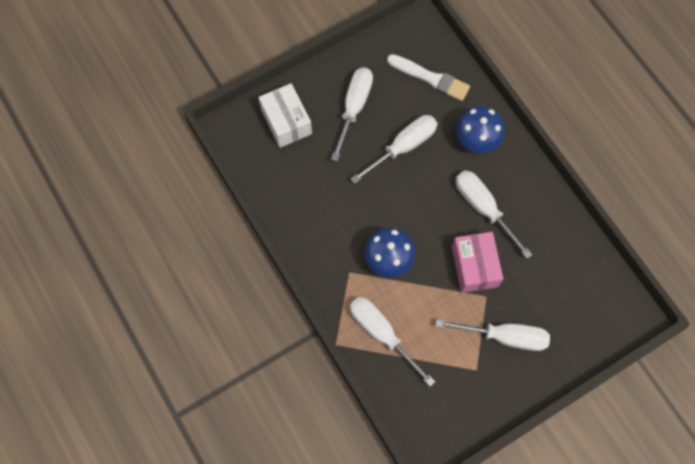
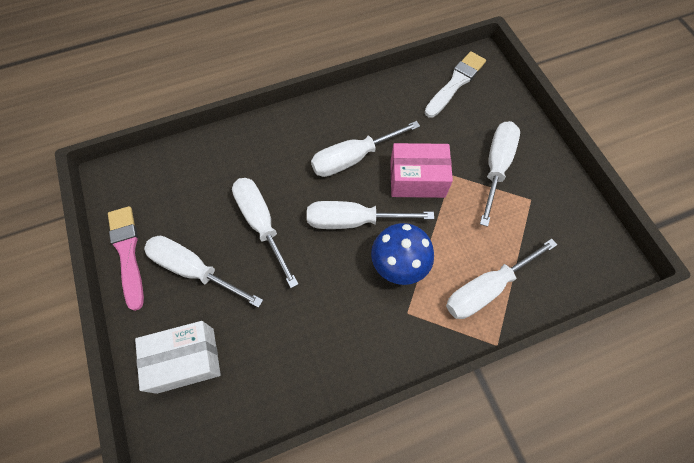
camera: 80 degrees left, 5 degrees down
white brush [387,54,470,101] -> white brush moved to [425,51,486,117]
blue mushroom [456,106,505,153] -> none
none -> pink brush [108,206,144,311]
none -> white screwdriver [307,201,434,229]

